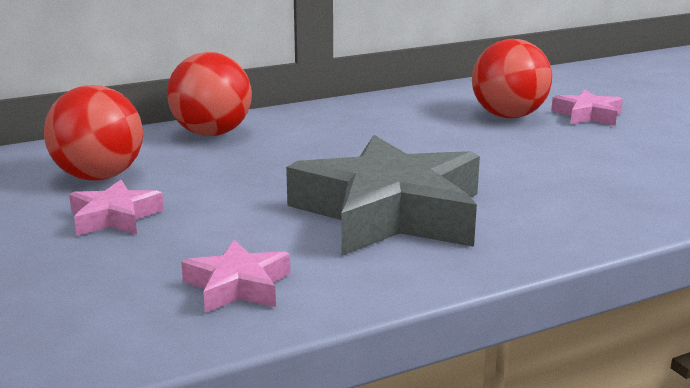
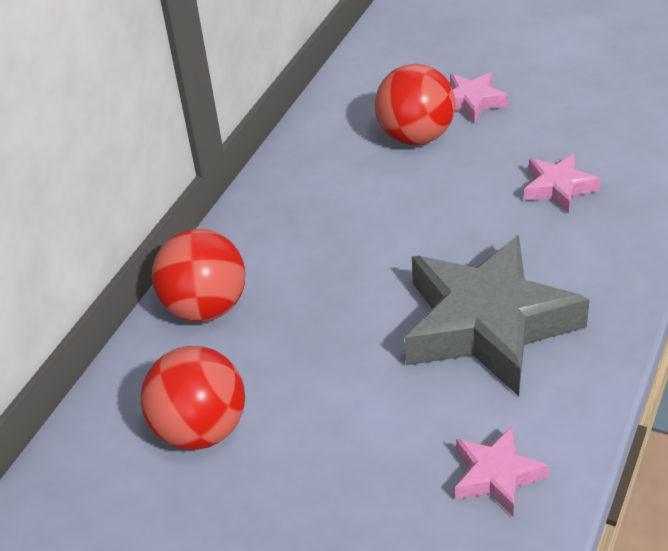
camera: 35 degrees left, 20 degrees up
pink star [69,180,164,235] -> pink star moved to [524,153,600,214]

